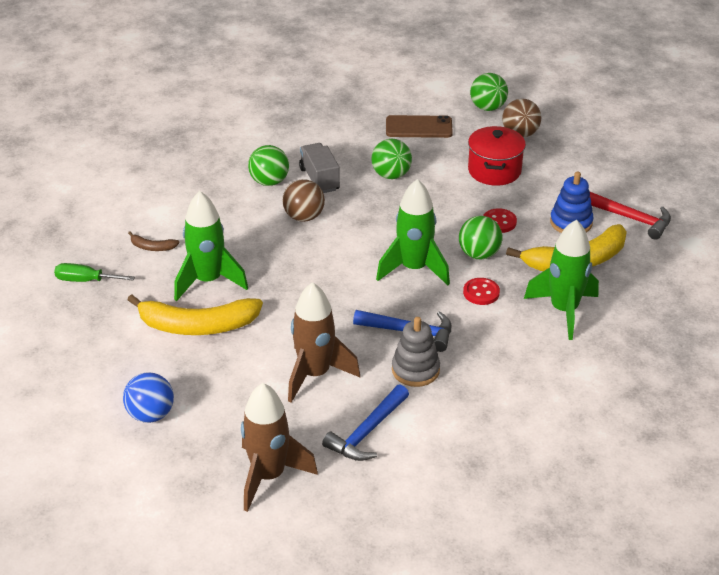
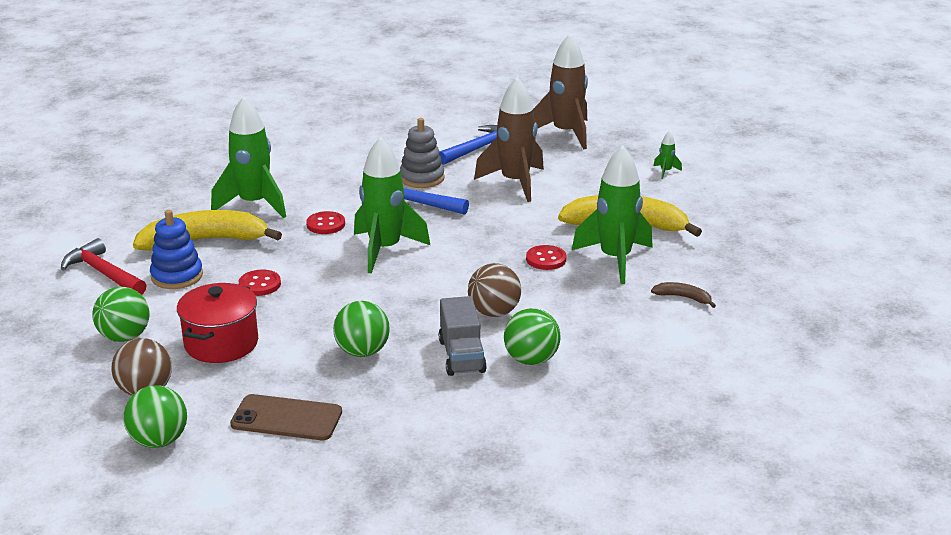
camera: 170 degrees left, 10 degrees down
green screwdriver [54,263,135,282] -> none
blue ball [123,372,174,423] -> green rocket [654,131,682,179]
green ball [459,216,502,259] -> green ball moved to [92,287,150,342]
none -> red button [526,245,566,270]

